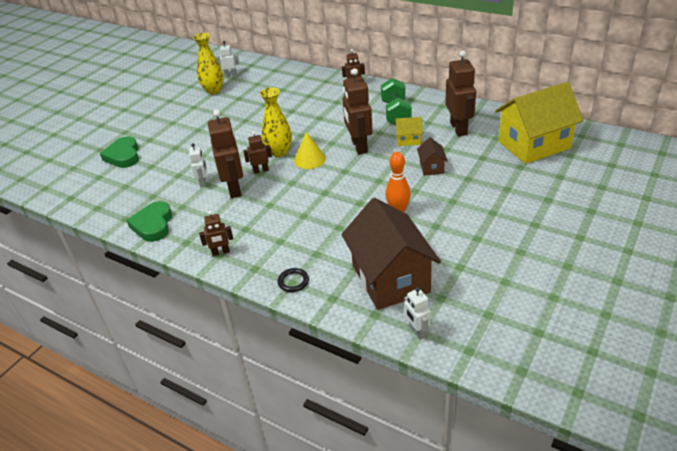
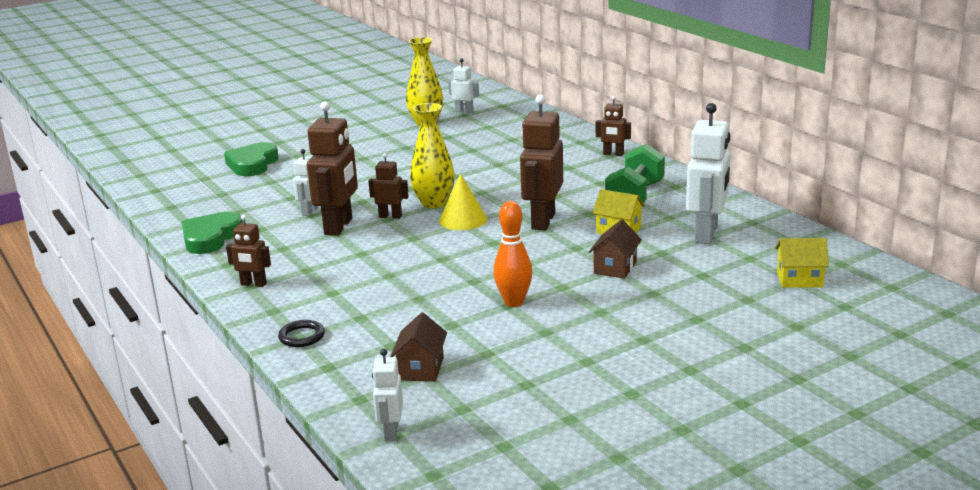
camera: 25 degrees right, 15 degrees down
brown house [341,198,441,310] -> brown house [390,312,447,382], size x0.44
brown robot [445,51,476,136] -> white robot [686,103,730,244]
yellow house [495,82,584,164] -> yellow house [775,238,829,288], size x0.44

